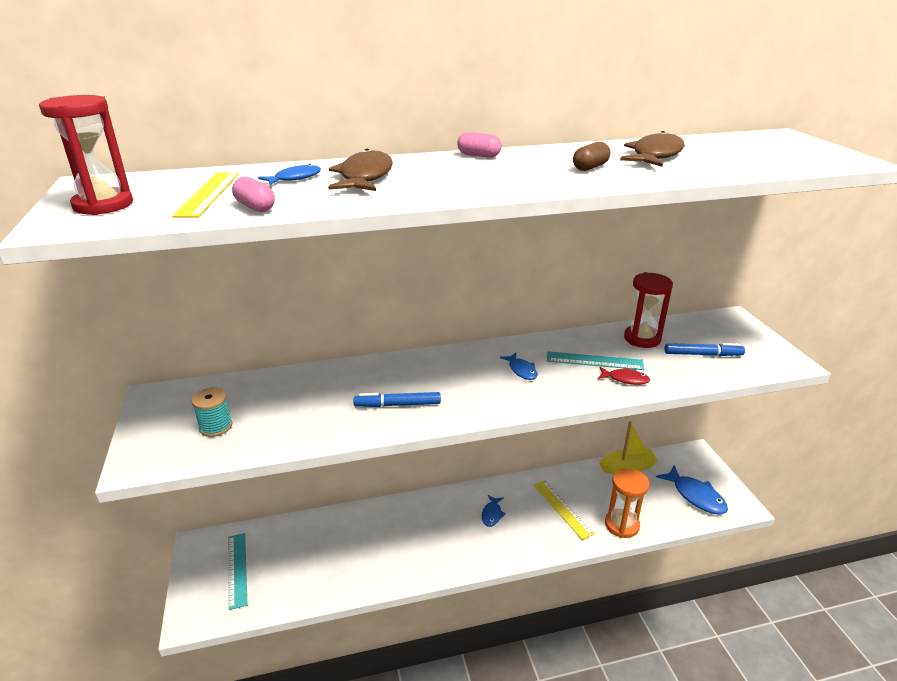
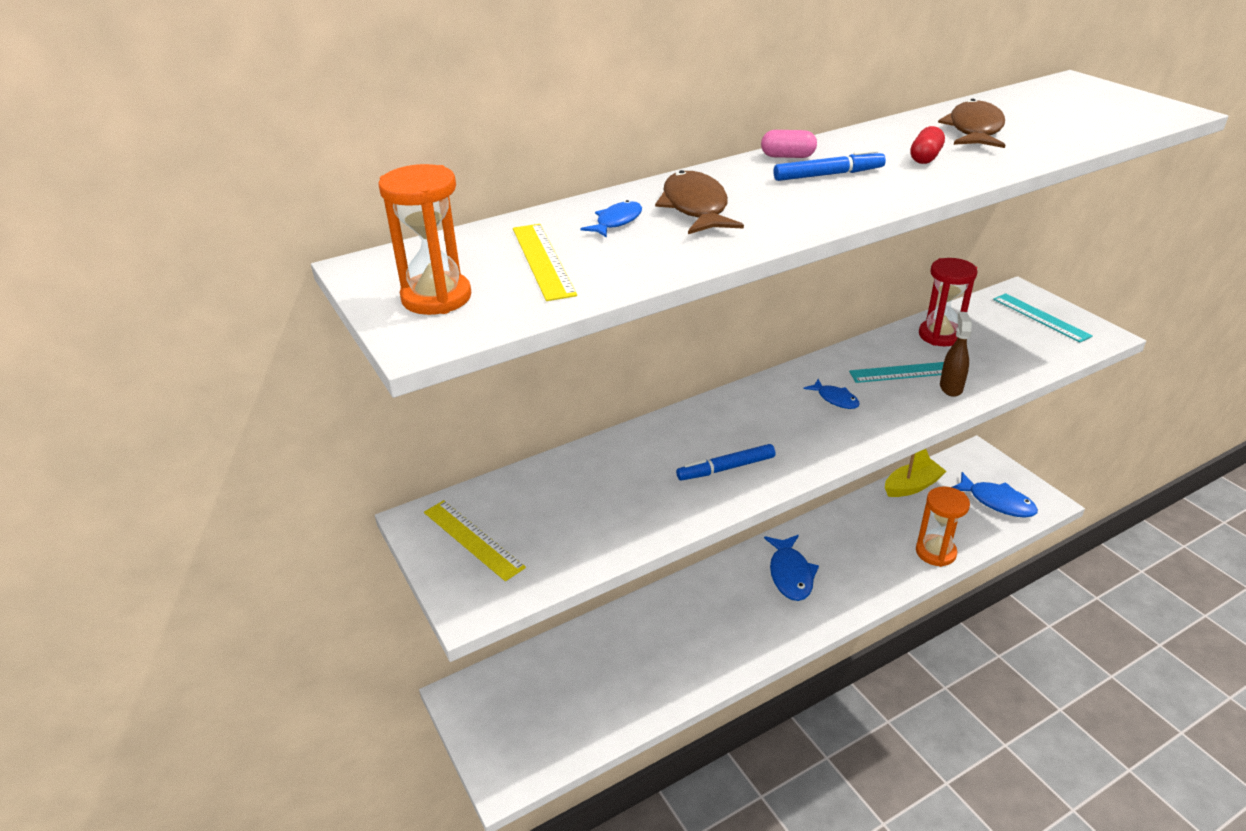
camera: 15 degrees left, 5 degrees up
red hourglass [39,95,133,215] -> orange hourglass [378,164,471,315]
turquoise spool [191,388,232,437] -> none
turquoise ruler [229,533,248,610] -> turquoise ruler moved to [993,293,1092,343]
pink capsule [232,177,275,212] -> none
blue fish [482,495,506,527] -> blue fish [764,535,819,601], size x1.78
yellow ruler [534,480,595,540] -> yellow ruler moved to [424,500,526,581]
brown capsule [573,142,610,171] -> red capsule [910,126,945,164]
red fish [598,367,650,385] -> brown spray bottle [940,312,972,397]
blue marker [665,343,745,356] -> blue marker moved to [773,149,886,181]

